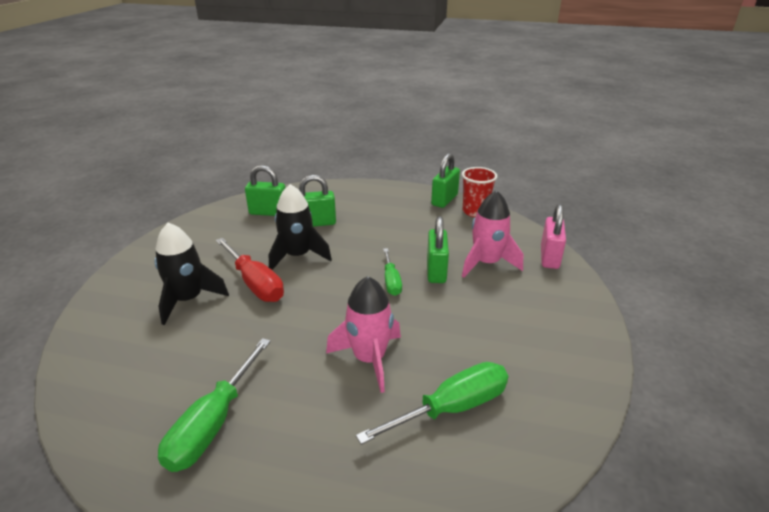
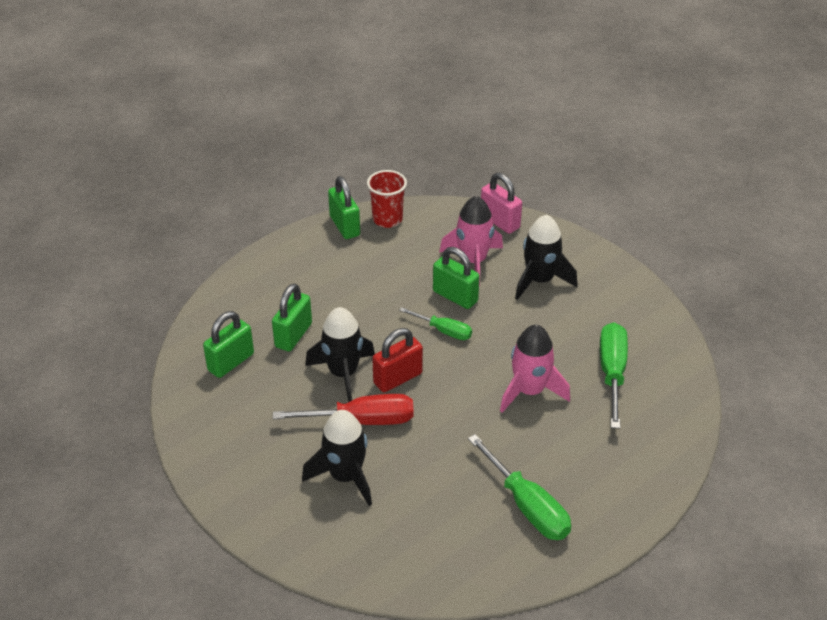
camera: 55 degrees left, 10 degrees up
none -> red padlock [372,328,423,392]
none -> black rocket [515,215,577,300]

